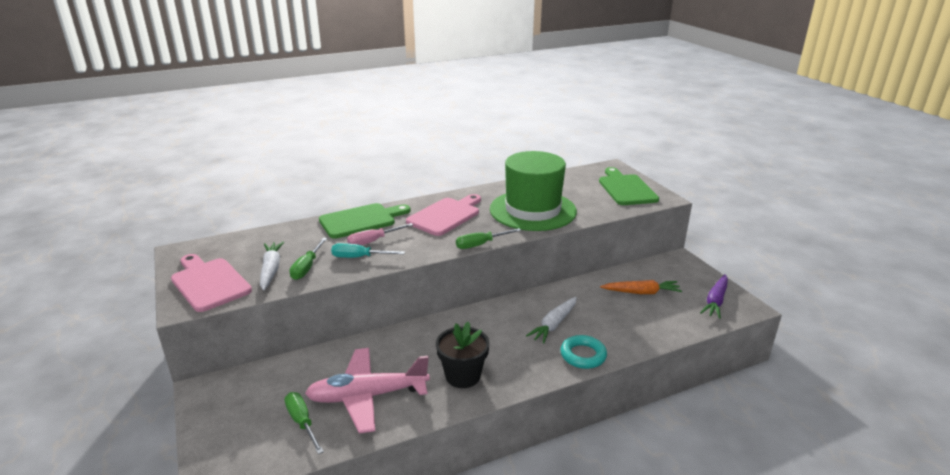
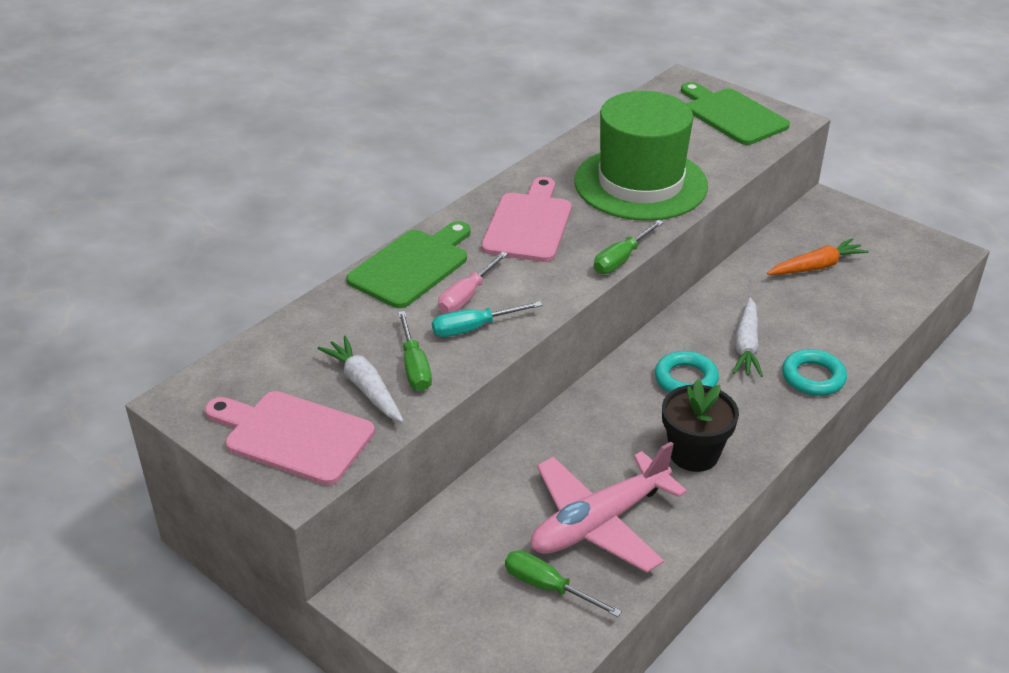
camera: 25 degrees left, 10 degrees up
purple carrot [700,274,728,319] -> none
none -> turquoise ring [655,351,719,393]

